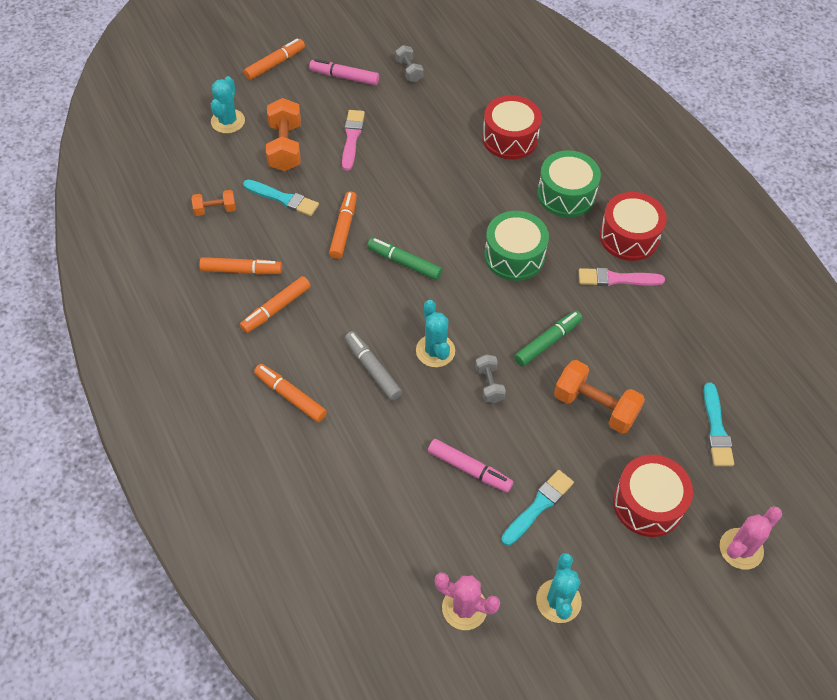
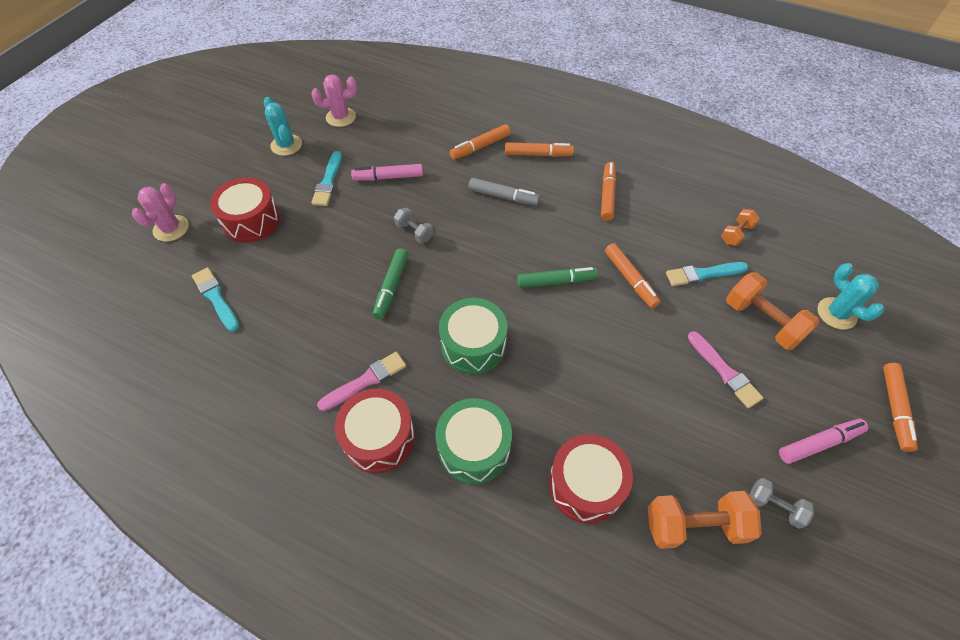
camera: 145 degrees right, 0 degrees up
orange marker [199,257,282,275] -> orange marker moved to [450,124,511,159]
turquoise cactus [416,300,455,367] -> none
orange dumbbell [554,360,645,434] -> orange dumbbell moved to [648,491,761,549]

